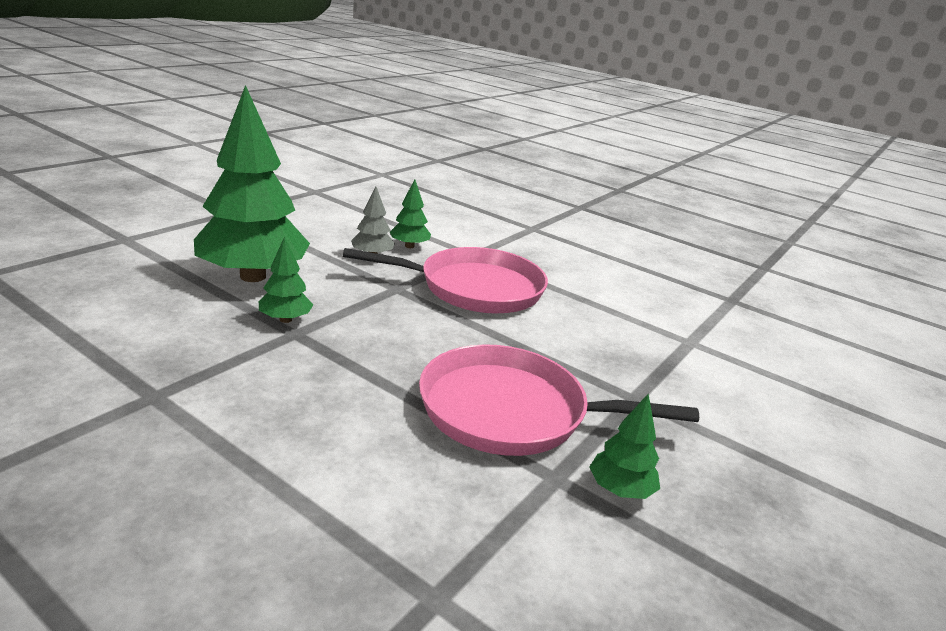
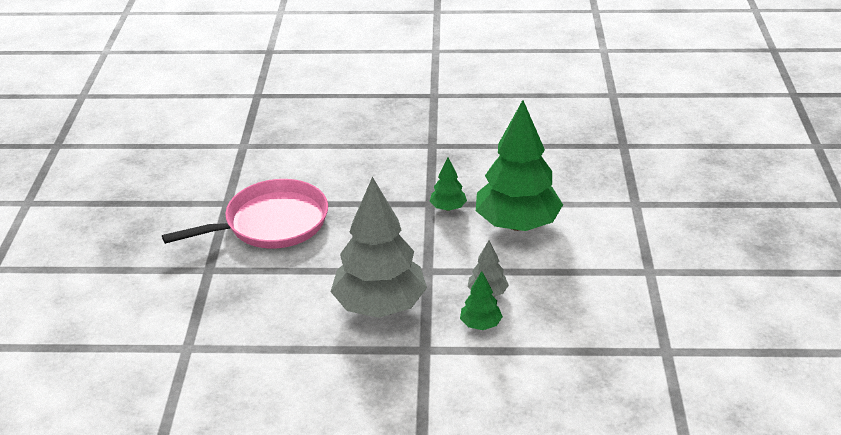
camera: 150 degrees right, 10 degrees up
pink pan [343,247,548,313] -> grey tree [331,177,427,318]
green tree [589,393,660,499] -> none

